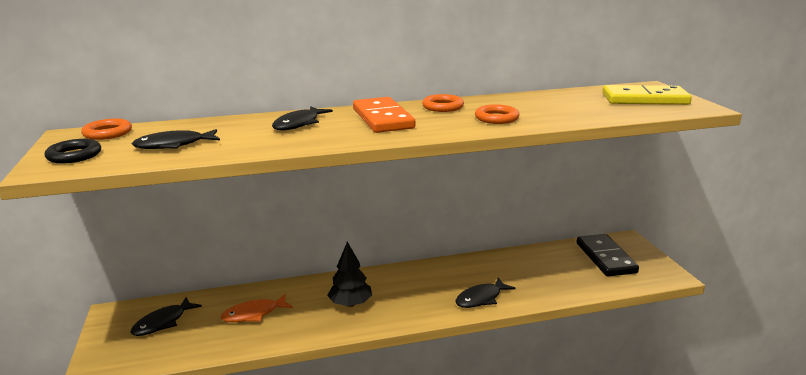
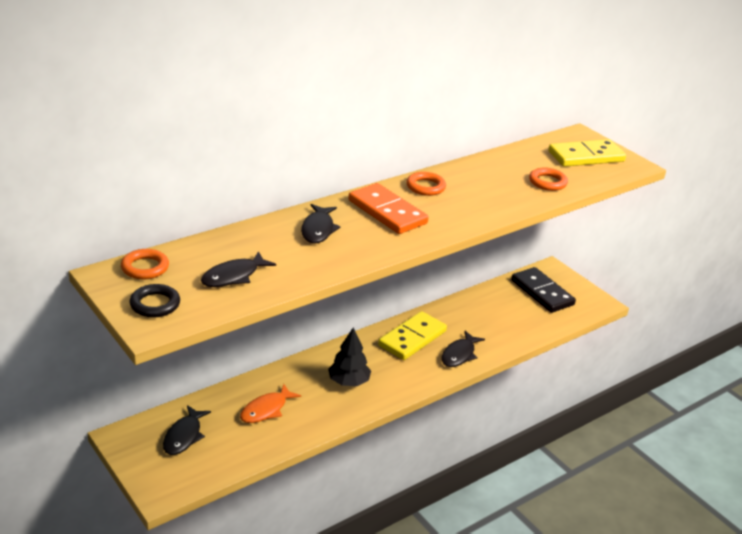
camera: 25 degrees left, 10 degrees up
orange ring [475,104,520,124] -> orange ring moved to [529,167,568,191]
none -> yellow domino [378,311,447,360]

